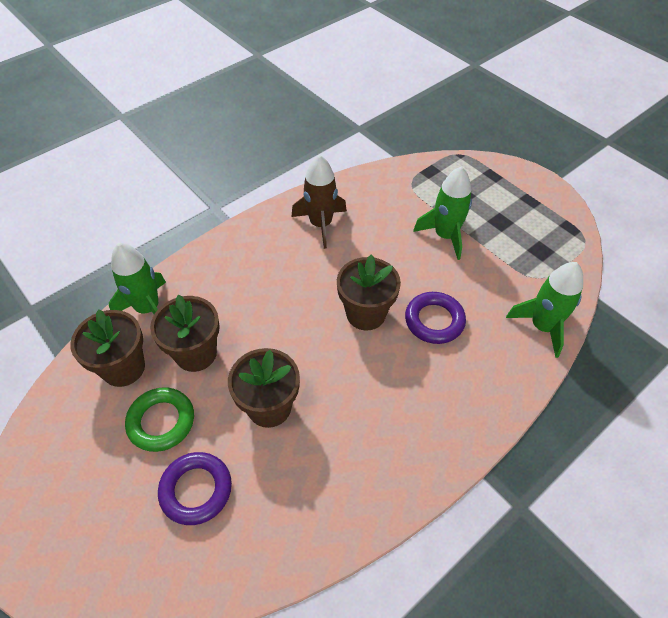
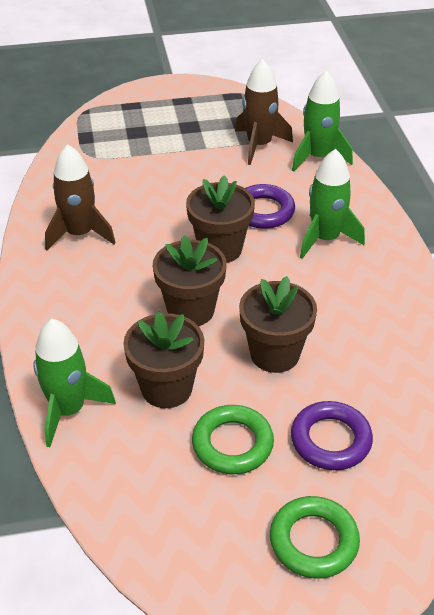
camera: 60 degrees left, 10 degrees down
brown flower pot [70,310,145,387] -> brown flower pot moved to [153,235,227,326]
green rocket [413,166,472,260] -> green rocket moved to [300,149,365,259]
none -> brown rocket [235,59,293,165]
none -> green ring [270,496,360,578]

